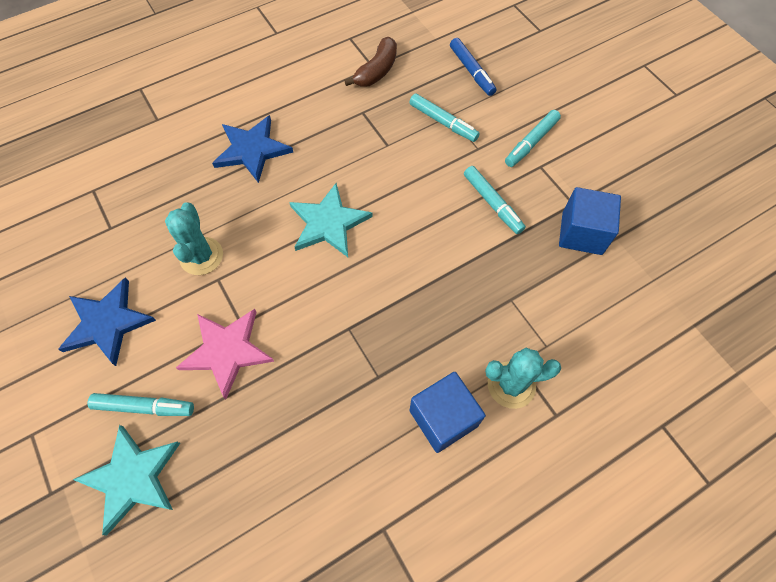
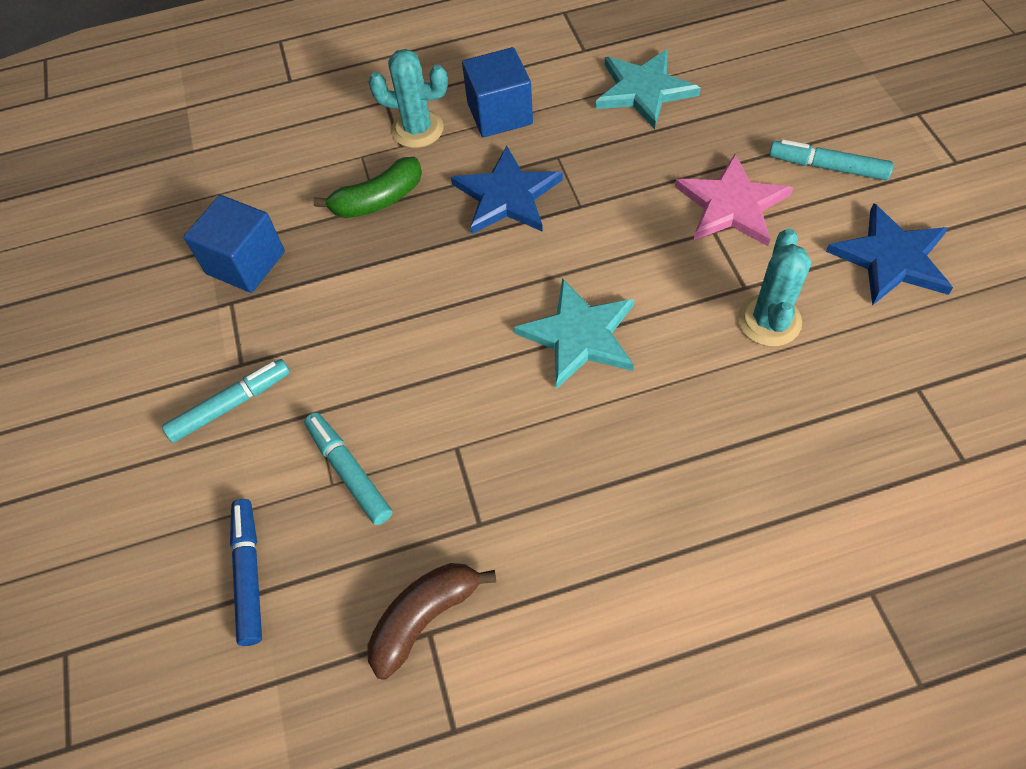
camera: 160 degrees left, 5 degrees down
turquoise star [73,425,180,535] -> turquoise star moved to [595,49,701,129]
blue star [212,115,293,183] -> blue star moved to [451,146,563,234]
turquoise marker [464,166,526,234] -> none
none -> green banana [314,157,422,218]

